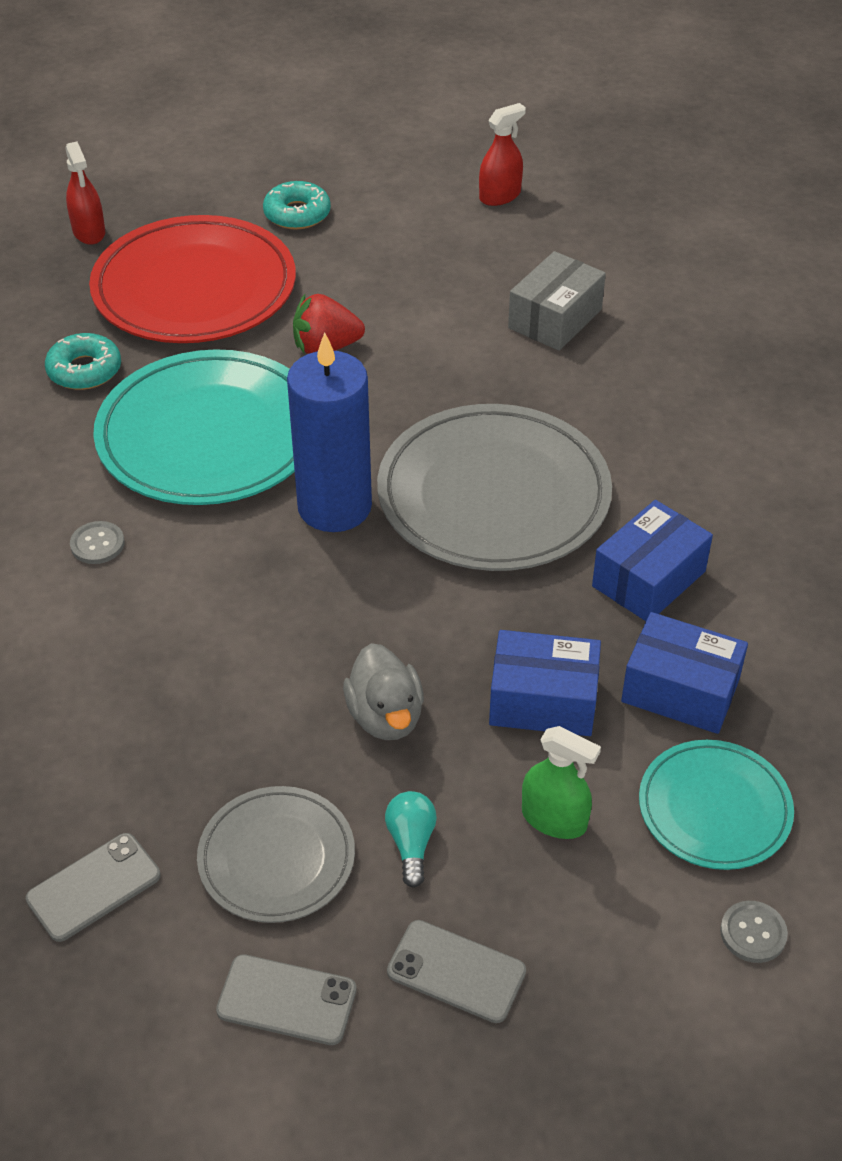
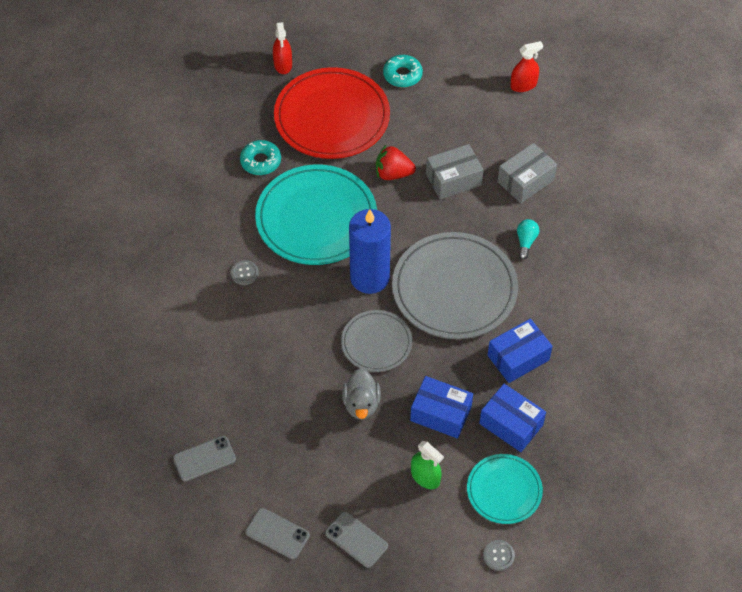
camera: 15 degrees right, 10 degrees up
grey plate [197,786,355,923] -> grey plate moved to [341,310,412,372]
turquoise light bulb [385,791,437,888] -> turquoise light bulb moved to [517,219,539,260]
none -> grey box [426,144,483,199]

